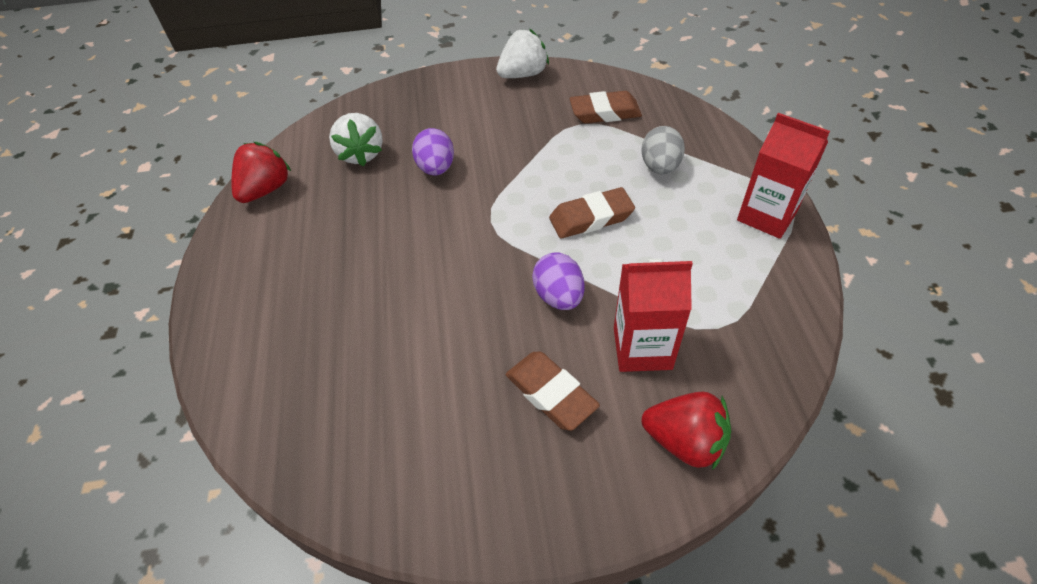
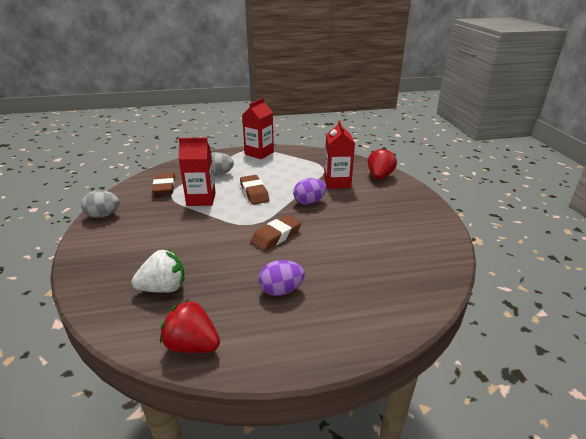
camera: 95 degrees left, 20 degrees down
purple egg [412,128,454,175] -> purple egg moved to [259,260,305,296]
white strawberry [496,29,549,78] -> grey egg [81,191,120,218]
brown eraser [506,352,600,431] -> brown eraser moved to [250,215,302,251]
none -> red carton [179,138,216,206]

